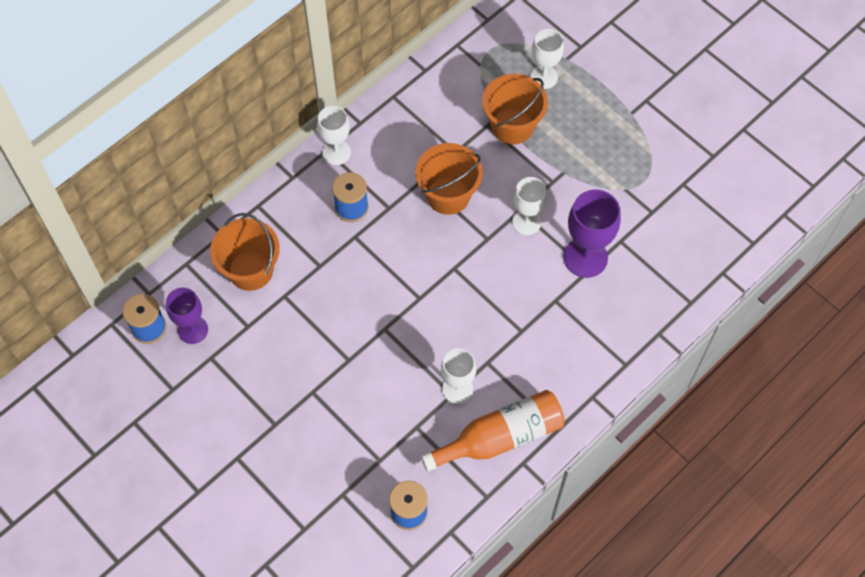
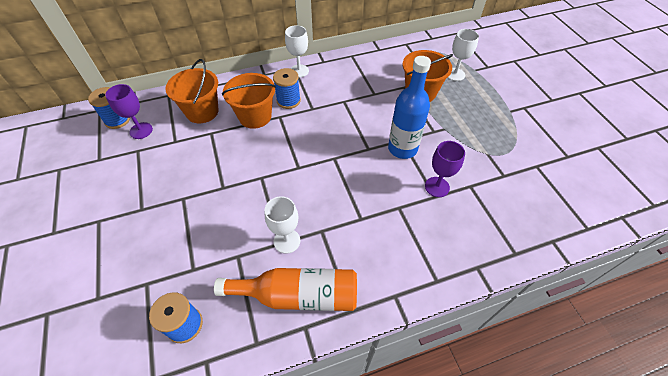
camera: 25 degrees right, 10 degrees down
orange bucket [415,143,483,215] -> orange bucket moved to [222,73,276,129]
white goblet [512,177,547,235] -> blue bottle [388,56,431,159]
purple goblet [564,190,621,278] -> purple goblet [425,141,465,197], size x0.67

